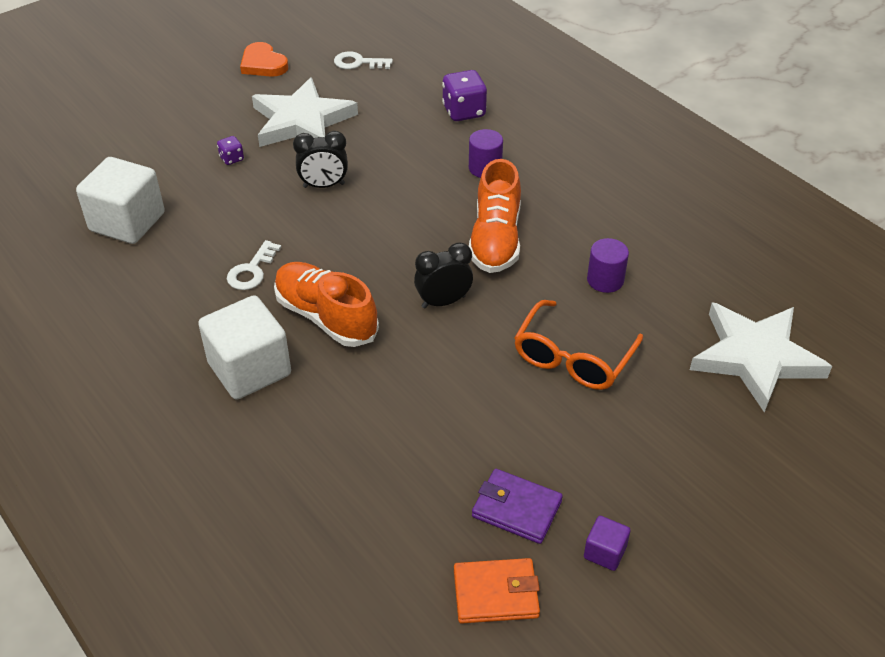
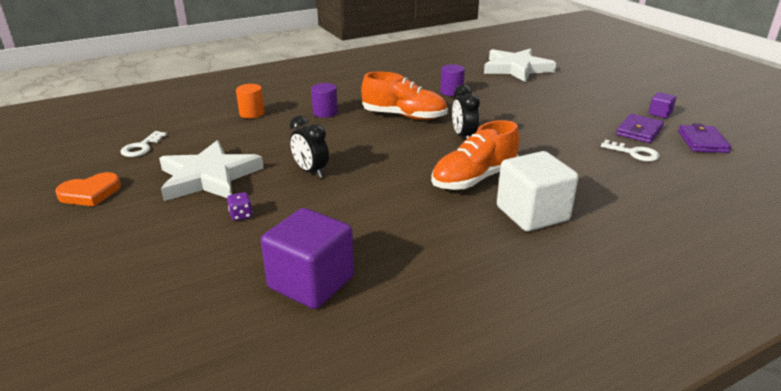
camera: 80 degrees left, 15 degrees down
white cube [76,157,165,244] -> purple cube [261,208,354,309]
white key [227,240,281,290] -> white key moved to [601,140,660,162]
black clock [293,131,348,188] -> black clock turned 135 degrees clockwise [290,116,329,178]
purple dice [442,70,487,121] -> orange cylinder [236,84,265,119]
orange wallet [454,558,540,624] -> purple wallet [678,123,732,153]
orange glasses [514,300,643,390] -> none

